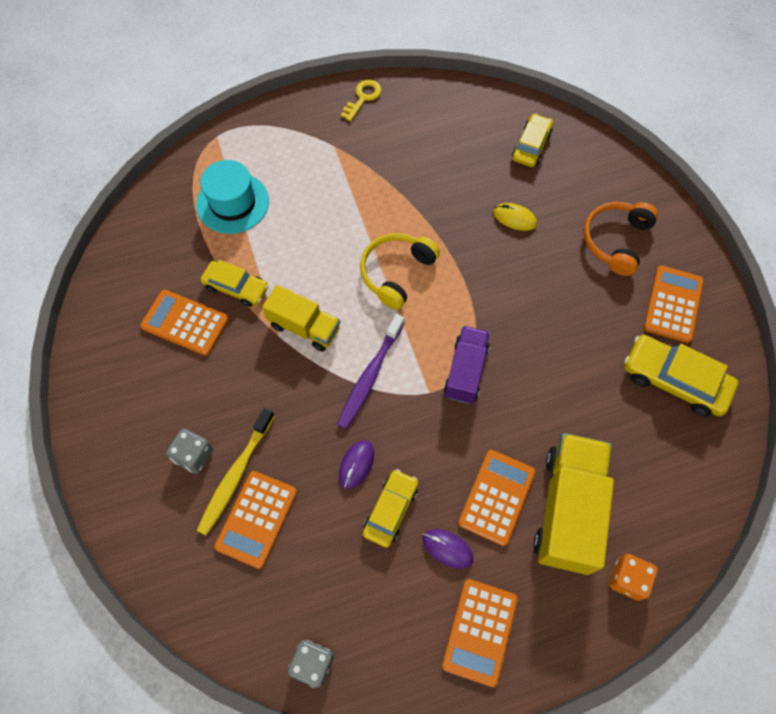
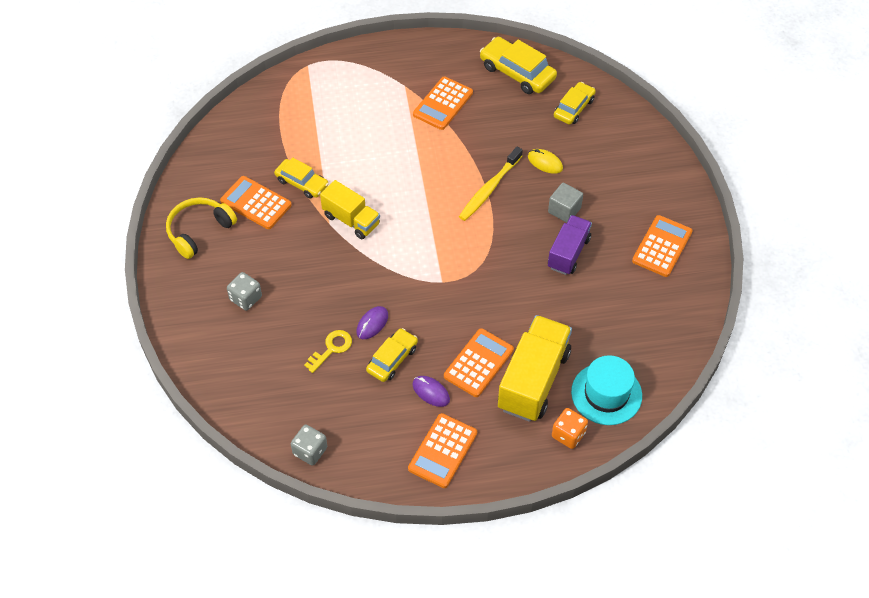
camera: 10 degrees right, 10 degrees down
turquoise hat [196,160,269,234] -> turquoise hat moved to [571,355,642,425]
yellow toothbrush [196,408,275,535] -> yellow toothbrush moved to [459,147,523,221]
orange calculator [214,471,297,569] -> orange calculator moved to [413,77,473,130]
purple toothbrush [337,314,404,429] -> none
yellow key [341,80,382,121] -> yellow key moved to [304,330,352,373]
yellow headphones [360,233,440,310] -> yellow headphones moved to [166,197,237,259]
purple truck [444,326,490,404] -> purple truck moved to [548,215,592,275]
orange headphones [584,202,658,276] -> none
yellow car [624,335,739,416] -> yellow car moved to [480,37,557,94]
none -> grey cube [548,183,583,223]

